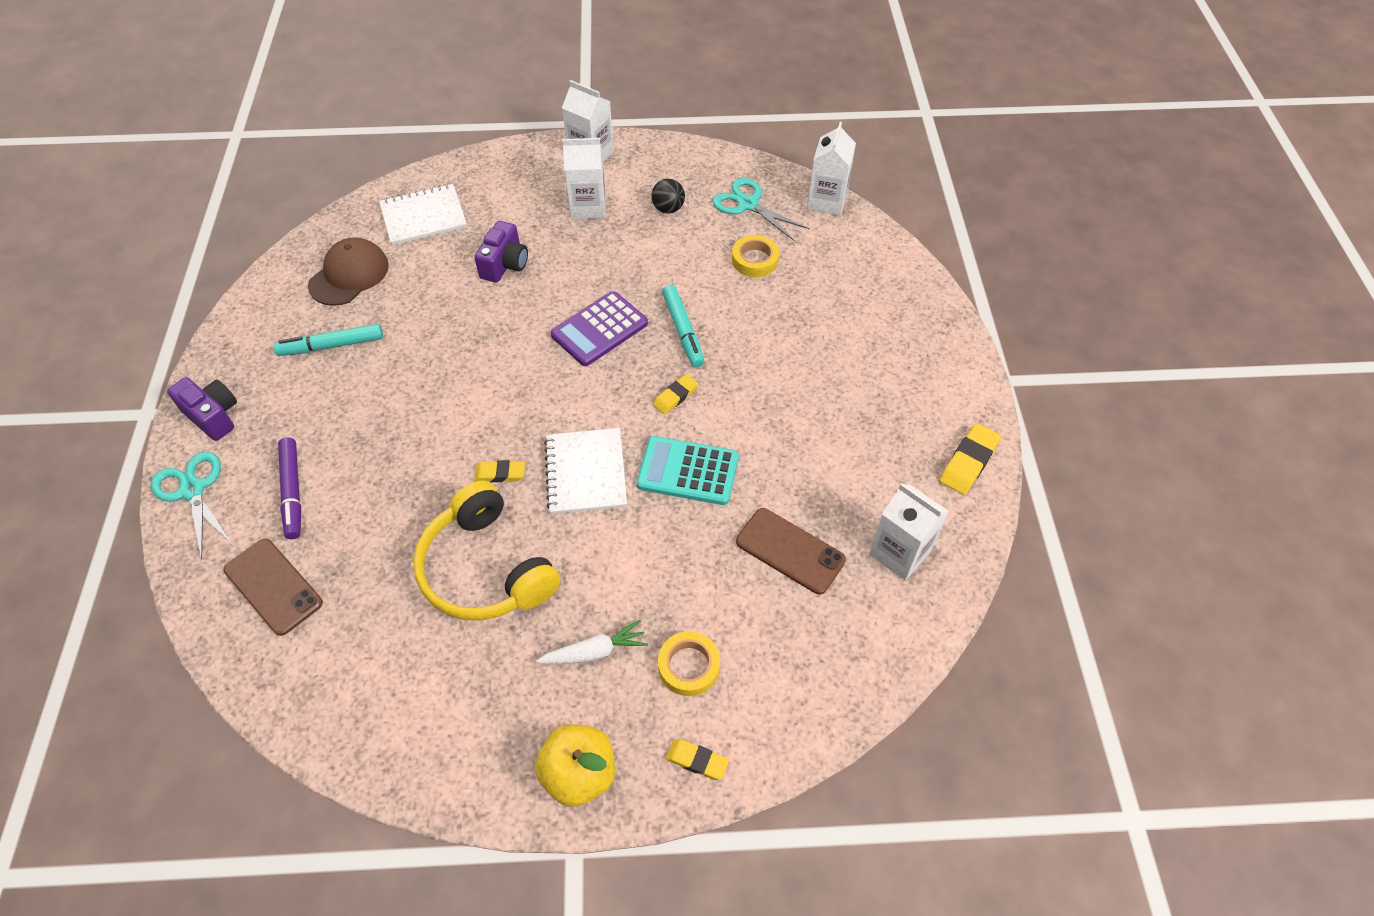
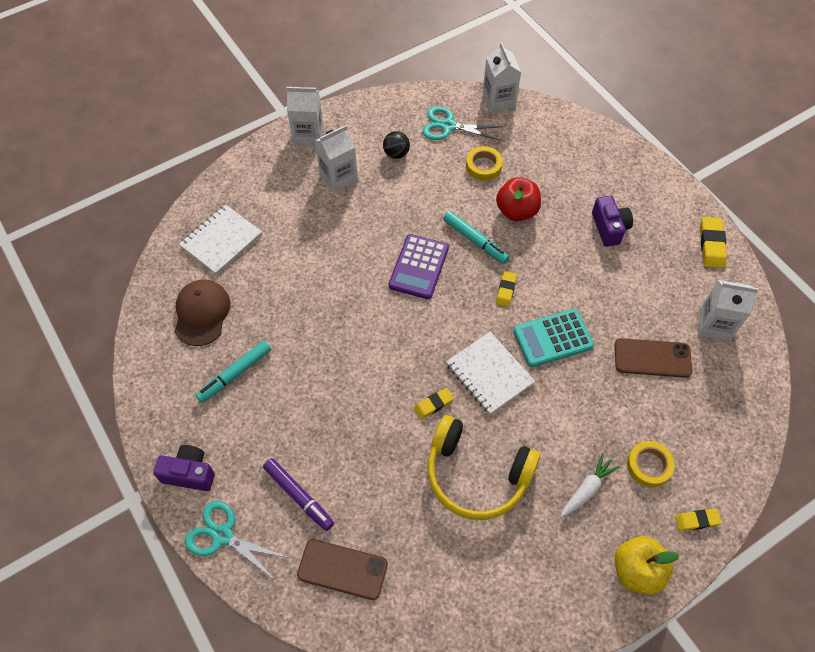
camera: 30 degrees left, 5 degrees up
purple camera [474,221,528,283] -> purple camera moved to [592,196,633,247]
none -> red apple [496,177,541,221]

